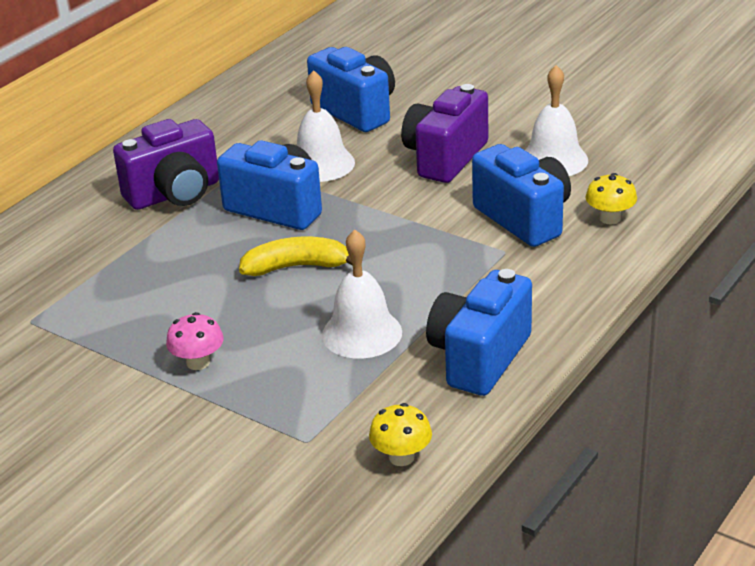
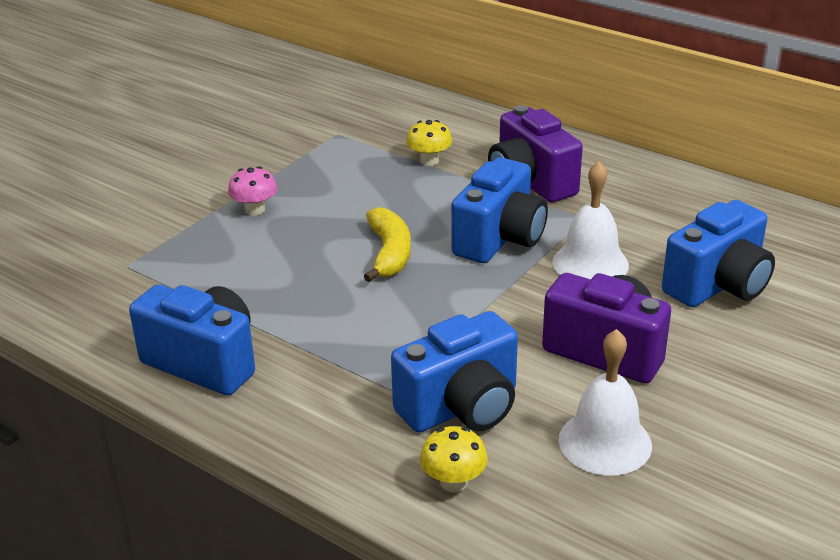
camera: 90 degrees right, 0 degrees up
white bell [322,229,402,359] -> none
yellow mushroom [369,403,432,466] -> yellow mushroom moved to [406,120,452,166]

